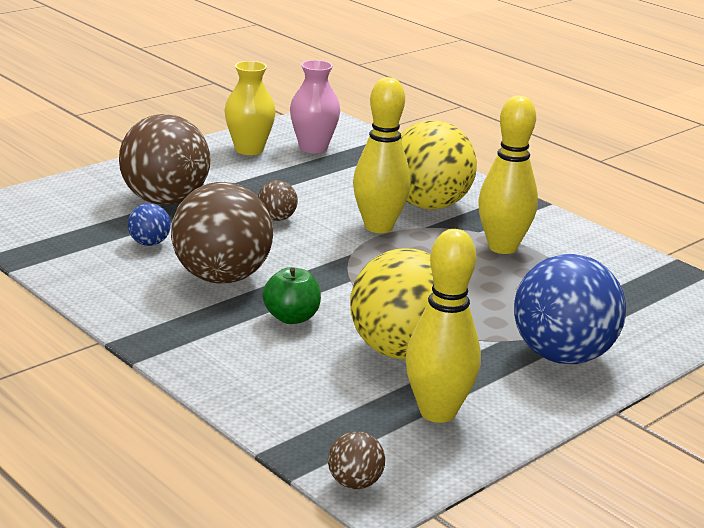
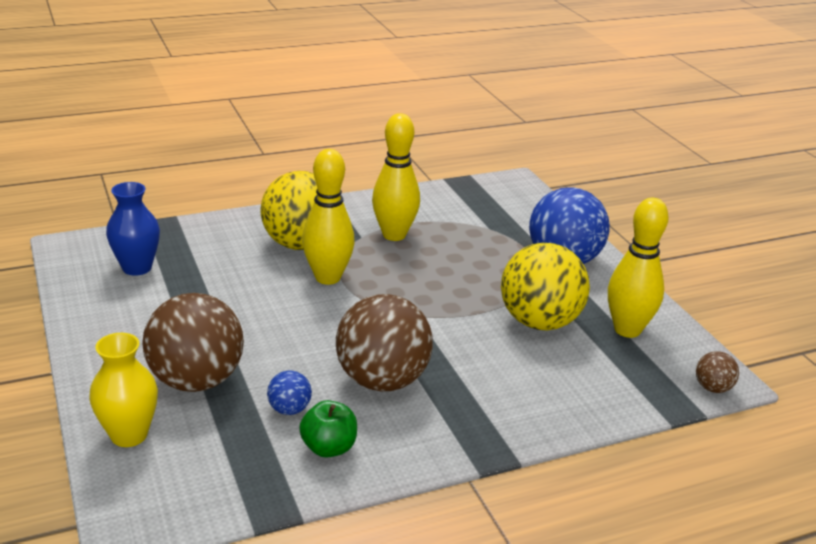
camera: 70 degrees left, 5 degrees up
yellow vase [225,61,276,155] -> yellow vase moved to [89,333,158,447]
brown ball [258,181,298,221] -> none
green apple [262,267,321,324] -> green apple moved to [299,400,357,458]
pink vase [290,60,340,153] -> blue vase [106,182,160,276]

